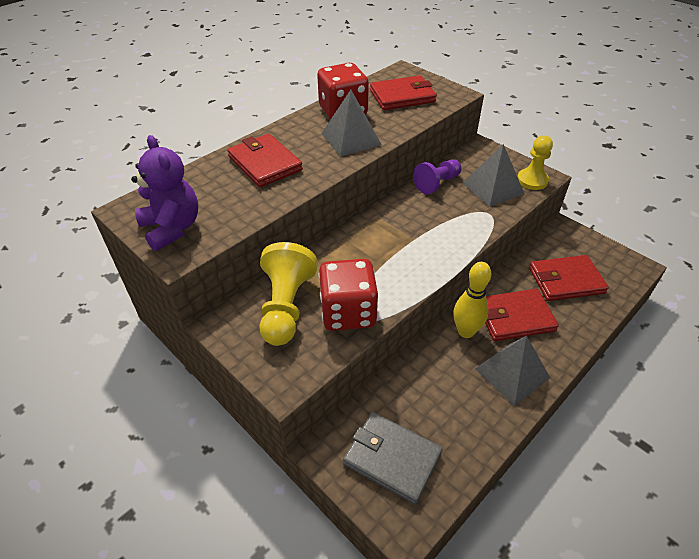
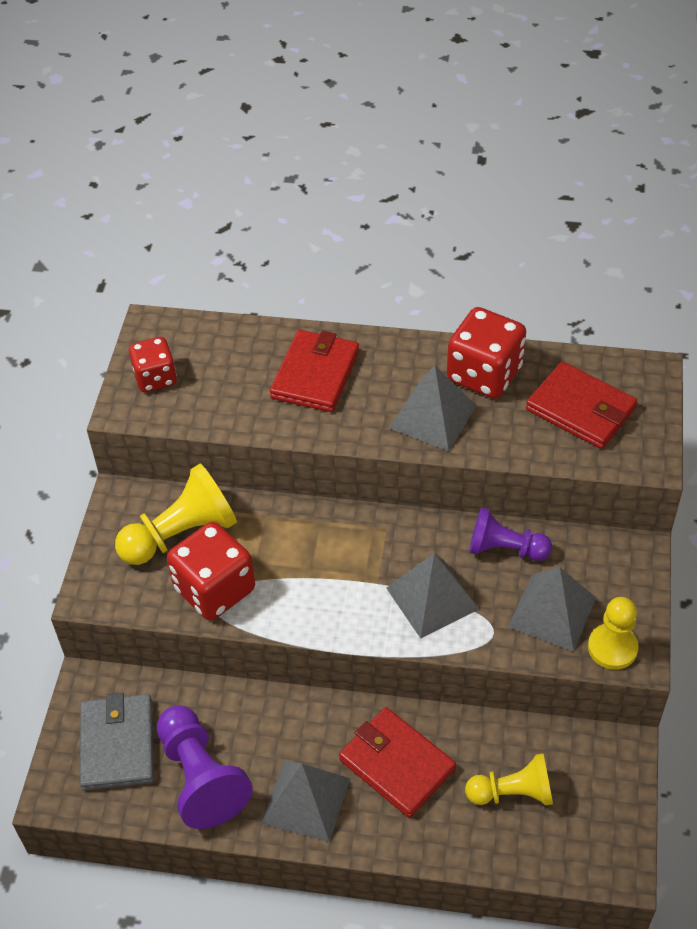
camera: 55 degrees right, 5 degrees up
purple teddy bear [131,135,198,251] -> red dice [129,337,177,392]
yellow bowling pin [453,262,491,338] -> none
red wallet [529,255,609,301] -> yellow pawn [465,754,553,806]
none -> purple pawn [157,705,253,829]
none -> grey pyramid [386,553,479,639]

